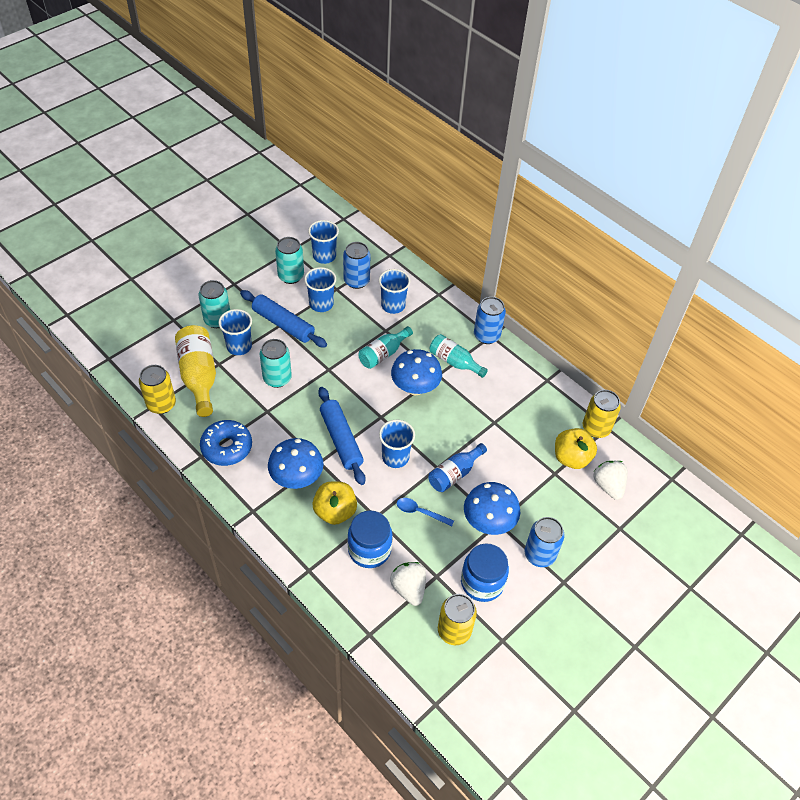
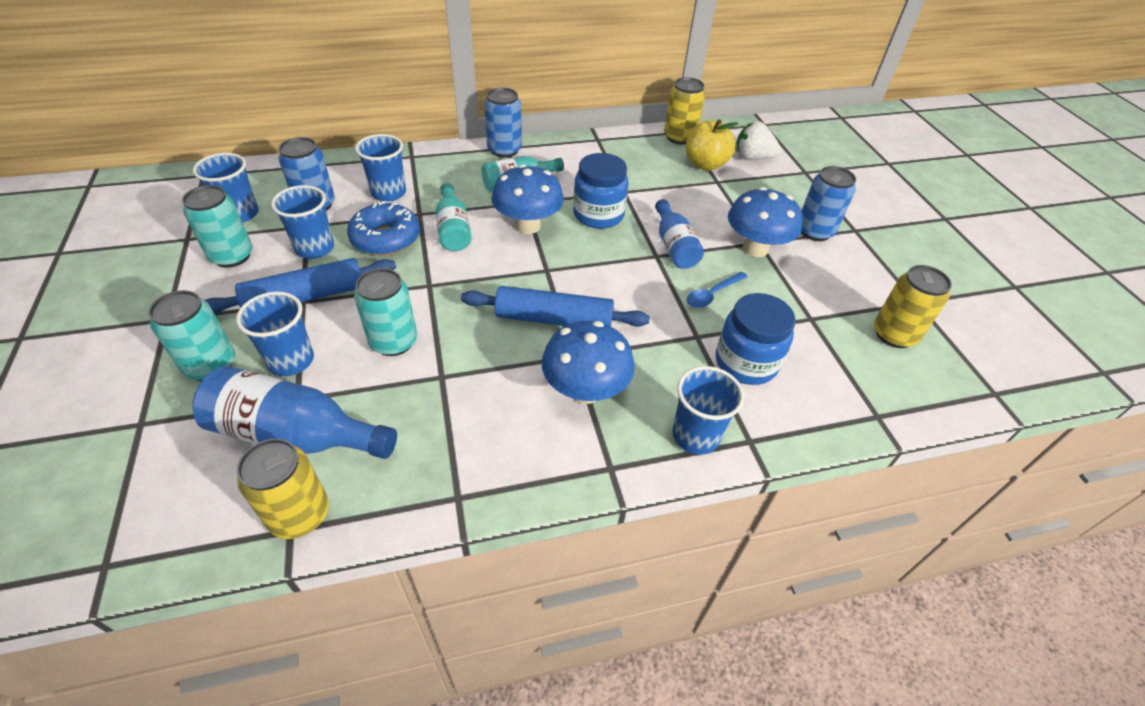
camera: 60 degrees left, 5 degrees down
yellow bottle [175,325,216,417] -> blue bottle [192,366,397,459]
blue donut [200,420,252,466] -> blue donut moved to [347,201,420,256]
yellow apple [312,481,357,525] -> none
blue cup [379,420,415,468] -> blue cup moved to [672,366,744,454]
white strawberry [390,562,426,606] -> none
blue jar [461,544,509,602] -> blue jar moved to [573,153,629,229]

